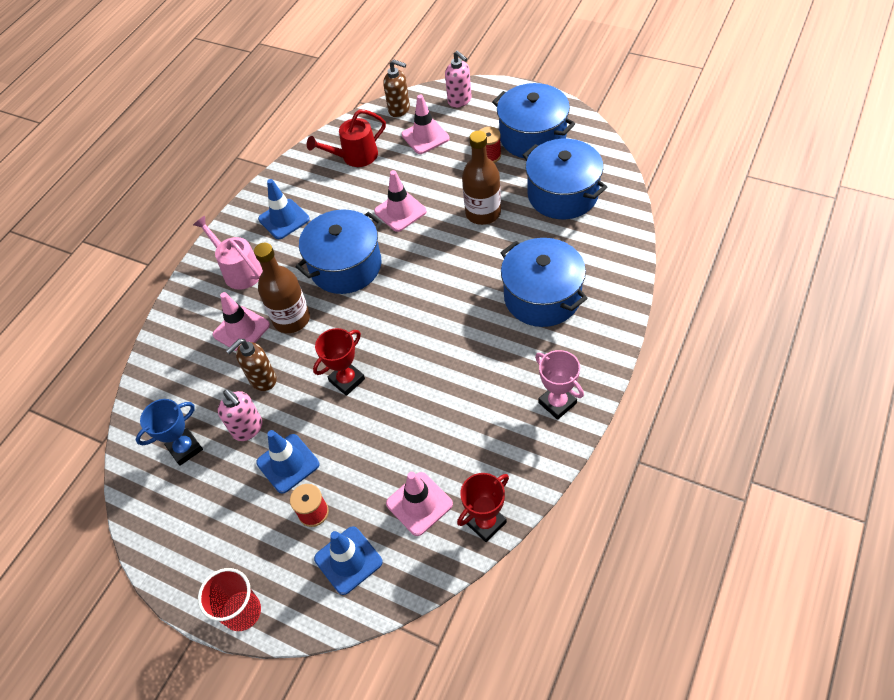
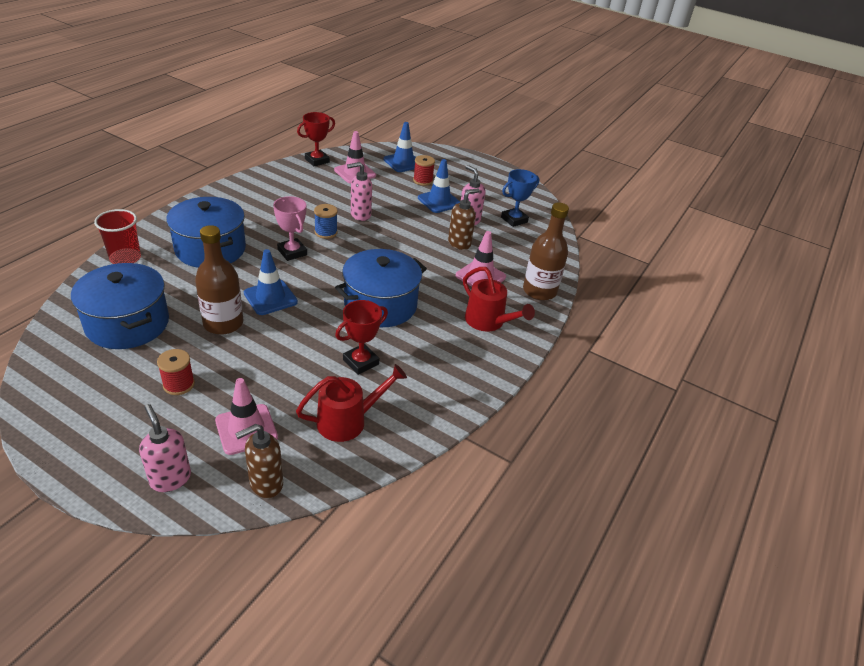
camera: 175 degrees right, 15 degrees down
pink watering can [193,216,263,290] -> red watering can [463,267,535,331]
red cup [198,568,261,631] -> red cup moved to [94,209,141,264]
brown bottle [254,243,310,333] -> brown bottle moved to [523,203,569,301]
blue traffic cone [258,179,310,239] -> blue traffic cone moved to [244,249,298,315]
red trophy [313,328,365,396] -> red trophy moved to [335,300,388,375]
pink traffic cone [374,170,427,232] -> none
brown soap dispenser [383,59,410,117] -> brown soap dispenser turned 60 degrees counterclockwise [235,424,283,498]
blue pot [492,83,575,158] -> none
pink trophy [535,350,584,420] -> pink trophy moved to [273,196,307,261]
none -> blue spool [314,204,338,239]
none -> pink soap dispenser [347,162,372,221]

